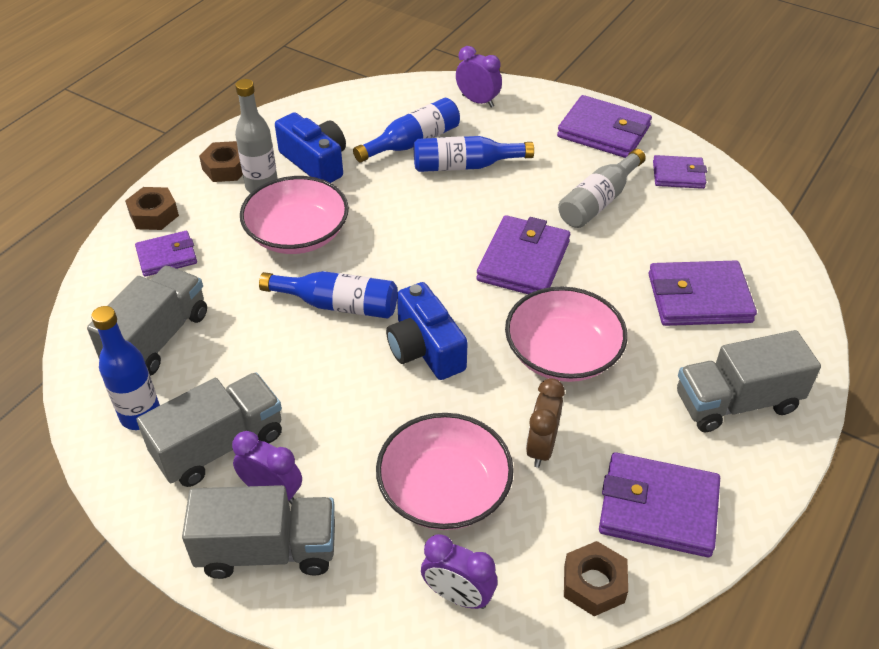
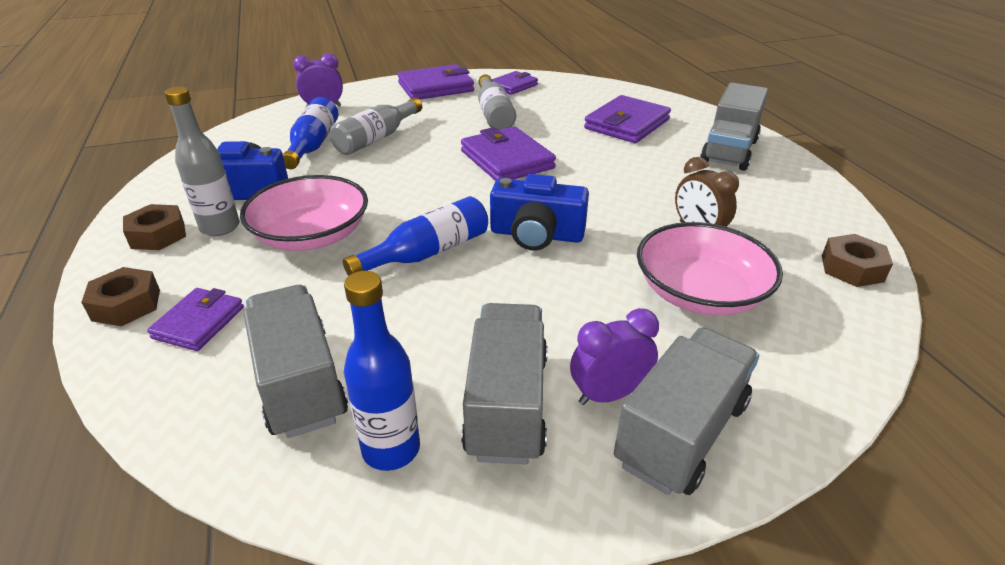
camera: 50 degrees left, 10 degrees down
blue bottle [414,136,534,172] -> grey bottle [330,98,422,155]
purple clock [421,534,498,609] -> none
pink bowl [505,286,628,382] -> none
purple wallet [599,452,720,557] -> none

